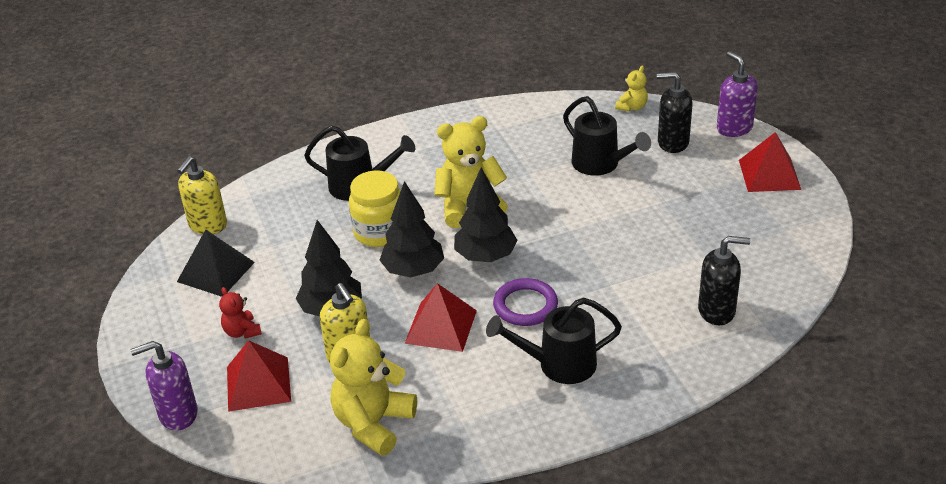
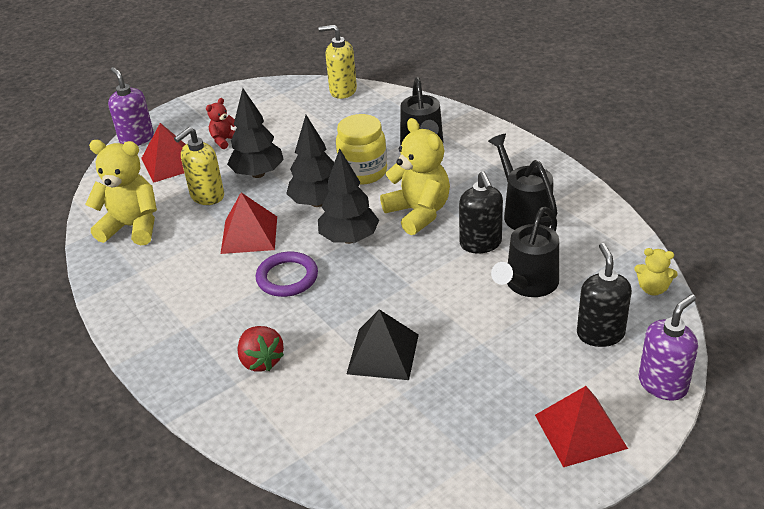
camera: 75 degrees right, 0 degrees up
black pyramid [177,230,255,297] -> black pyramid moved to [347,309,419,380]
black watering can [486,297,622,384] -> black watering can moved to [488,134,558,230]
black soap dispenser [698,236,750,325] -> black soap dispenser moved to [459,171,503,253]
none -> red strawberry [237,326,284,372]

